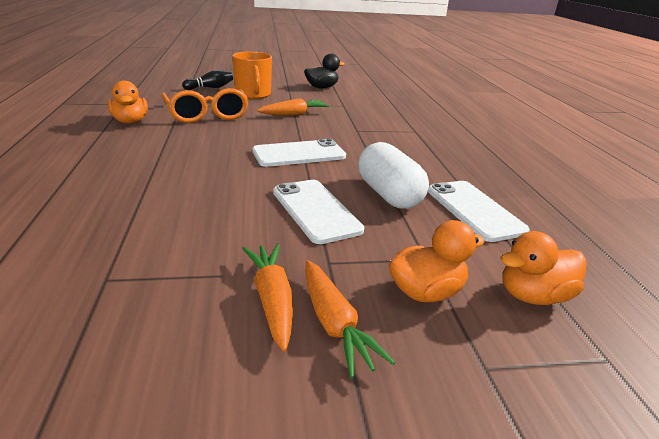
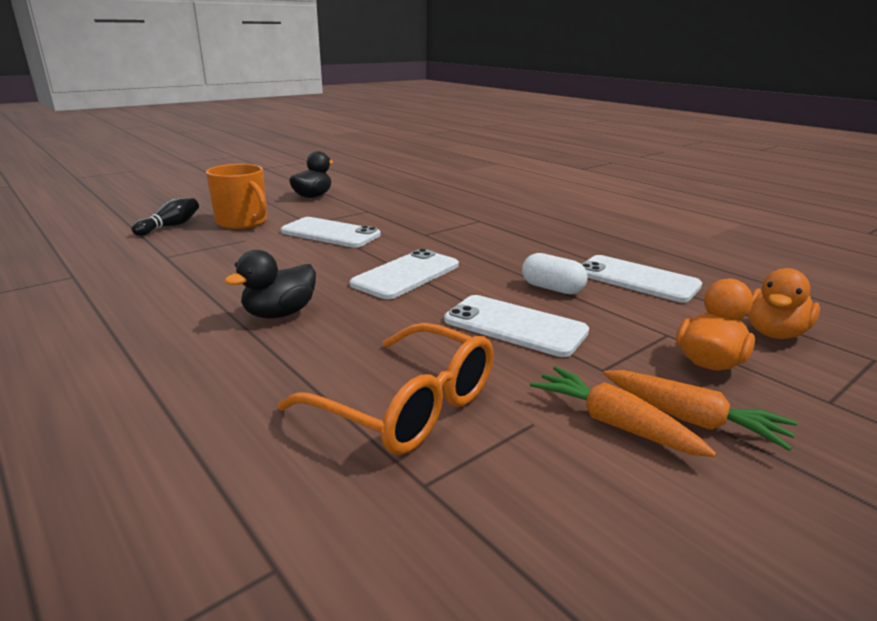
camera: 30 degrees left, 5 degrees down
orange duck [108,81,148,124] -> none
orange glasses [161,88,249,123] -> orange glasses moved to [278,323,494,455]
orange carrot [257,98,330,116] -> white phone [281,217,381,248]
white capsule [358,142,429,209] -> white capsule [522,253,588,294], size x0.63
none -> black duck [224,250,316,319]

